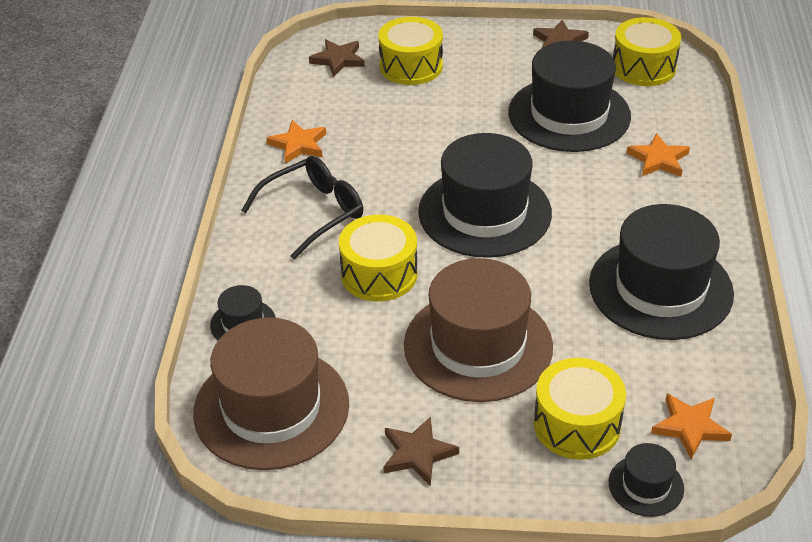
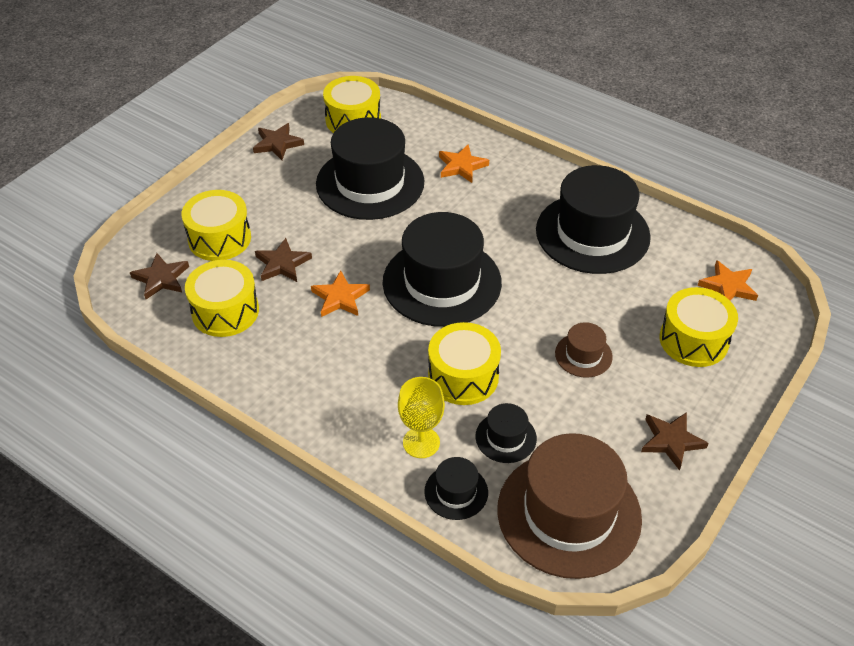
camera: 60 degrees left, 5 degrees up
black glasses [241,156,363,260] -> none
orange star [266,120,326,164] -> orange star moved to [311,271,370,317]
brown hat [404,258,553,402] -> brown hat [555,322,613,378], size x0.45
black hat [609,443,684,517] -> black hat moved to [475,403,537,463]
none -> yellow drum [185,260,259,337]
none -> brown star [255,238,312,282]
none -> yellow goblet [398,377,445,458]

